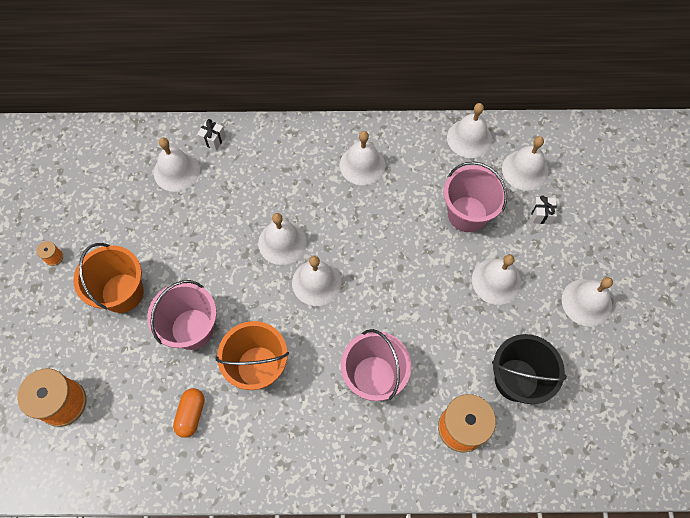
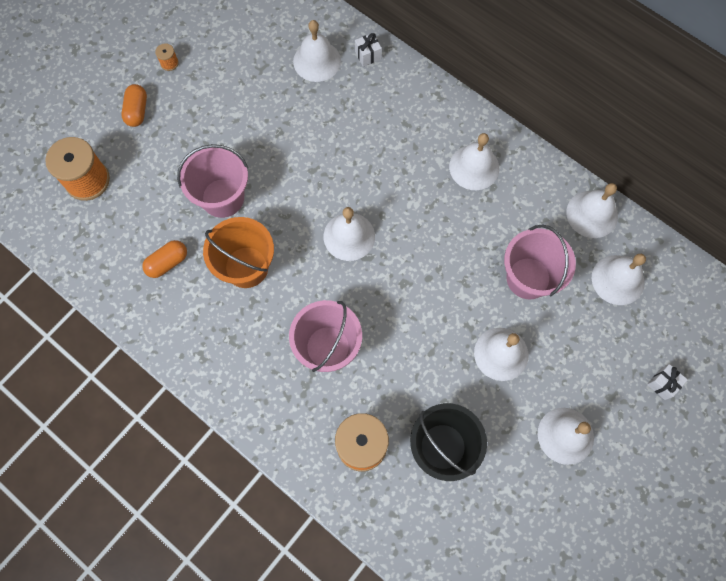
camera: 40 degrees right, 5 degrees up
orange bucket [73,243,144,313] -> none
white bell [258,213,307,265] -> none
white gift [531,196,557,224] -> white gift moved to [647,364,688,400]
none -> orange capsule [122,84,147,127]

